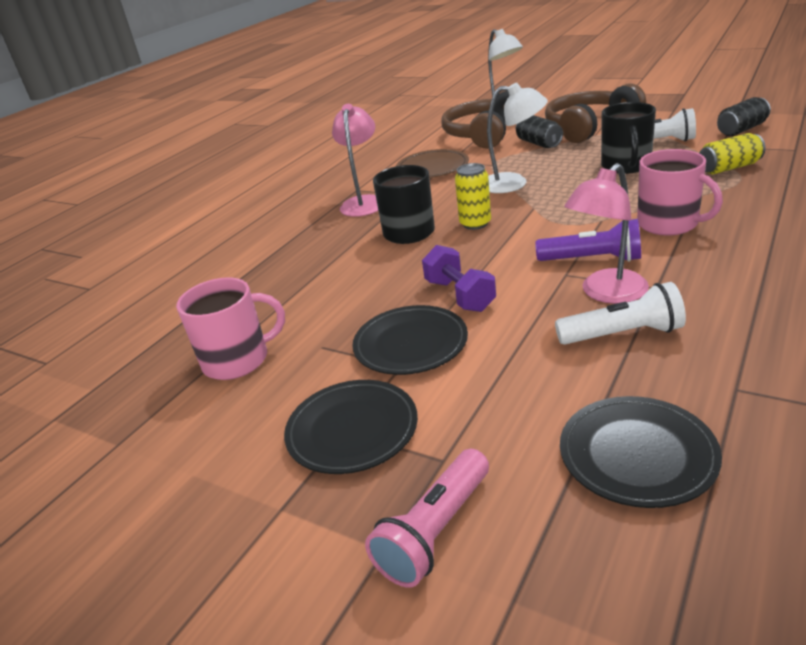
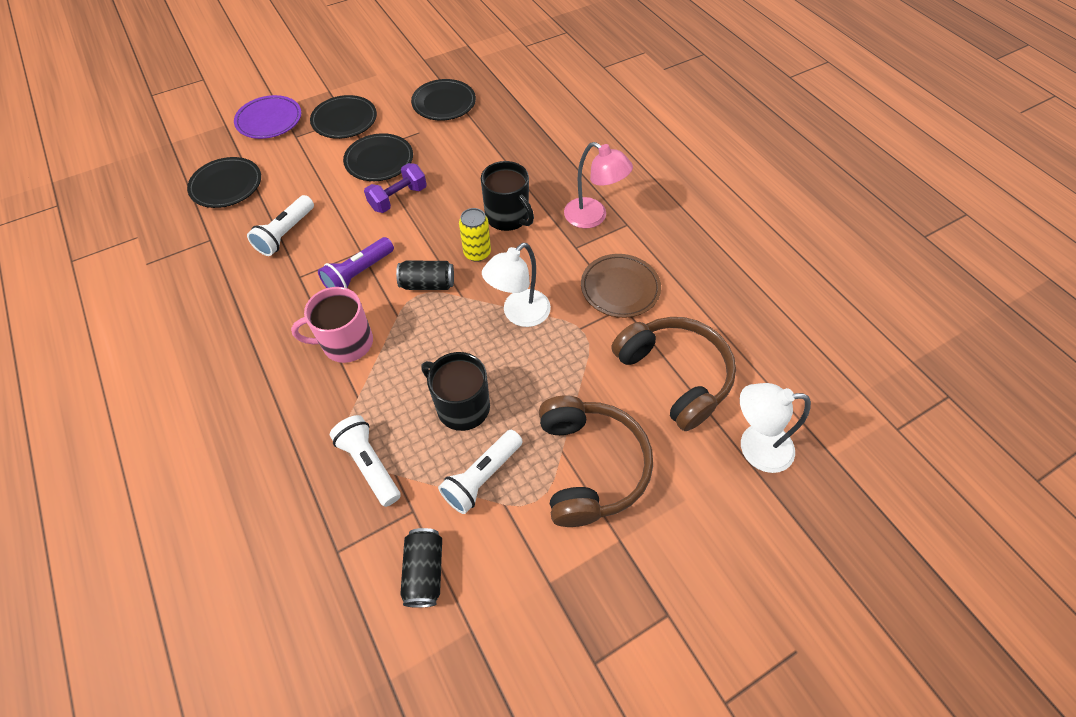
camera: 115 degrees right, 25 degrees up
pink mug [176,278,285,380] -> black plate [411,79,476,121]
pink flashlight [365,449,489,588] -> purple plate [234,95,301,139]
purple dumbbell [422,245,496,312] -> purple dumbbell turned 45 degrees counterclockwise [364,163,427,213]
black can [516,115,563,148] -> black can moved to [396,261,454,290]
pink lamp [564,163,649,304] -> none
yellow can [699,133,765,174] -> white flashlight [330,415,401,507]

